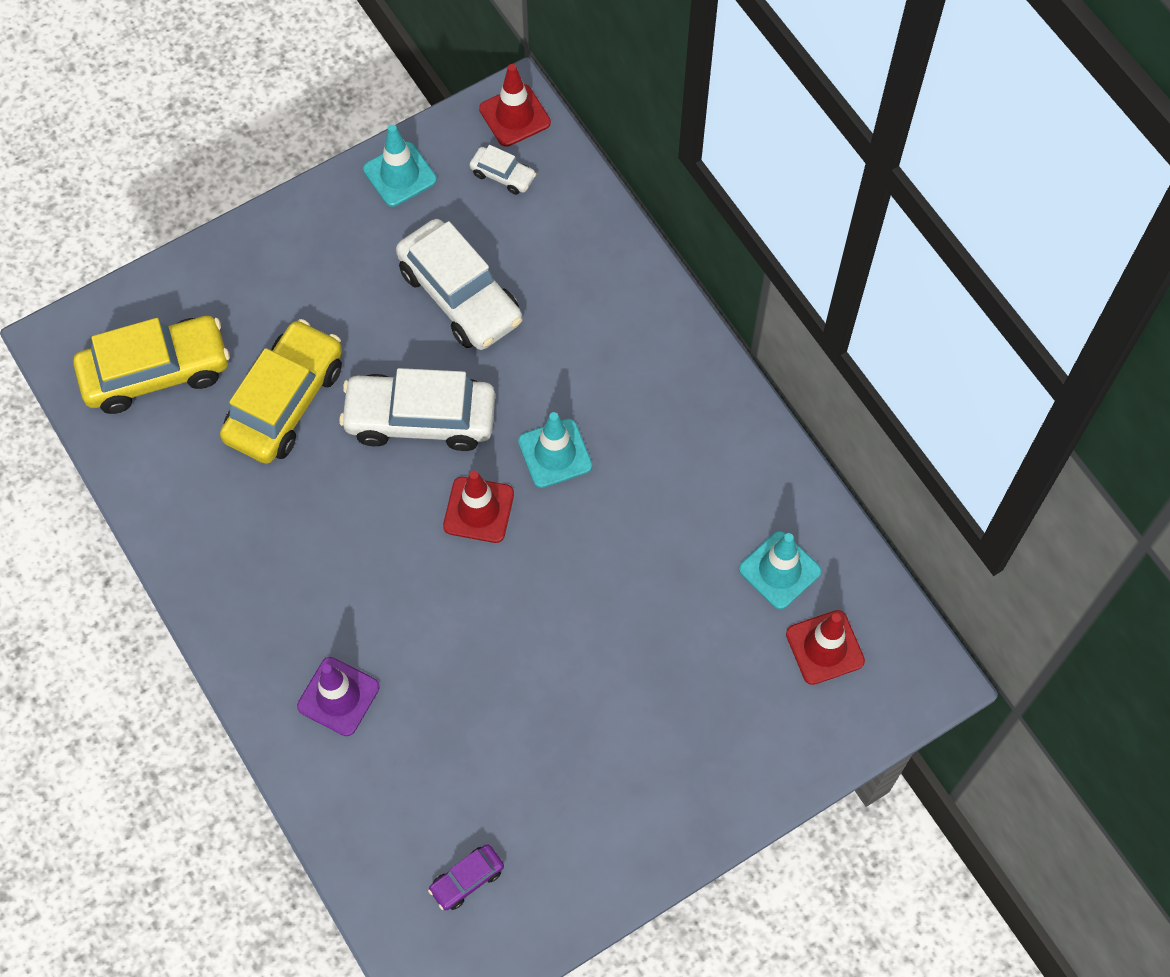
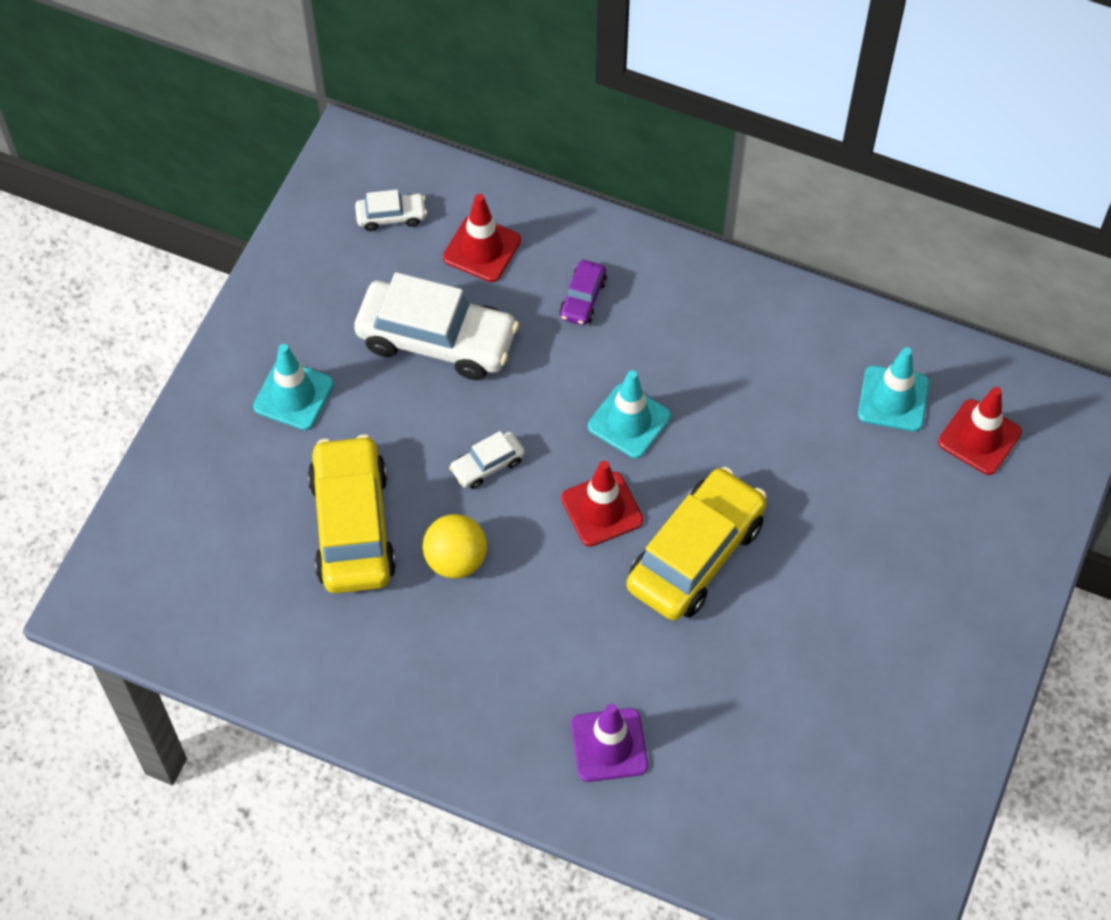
camera: 35 degrees left, 5 degrees down
yellow car [73,316,230,414] -> yellow car moved to [626,467,767,621]
white car [339,368,495,451] -> white car [449,431,525,489], size x0.46
turquoise traffic cone [363,124,437,207] -> turquoise traffic cone moved to [253,344,334,430]
purple car [428,844,504,910] -> purple car moved to [559,260,607,325]
red traffic cone [479,64,551,147] -> red traffic cone moved to [443,194,521,282]
none -> yellow ball [423,514,487,579]

